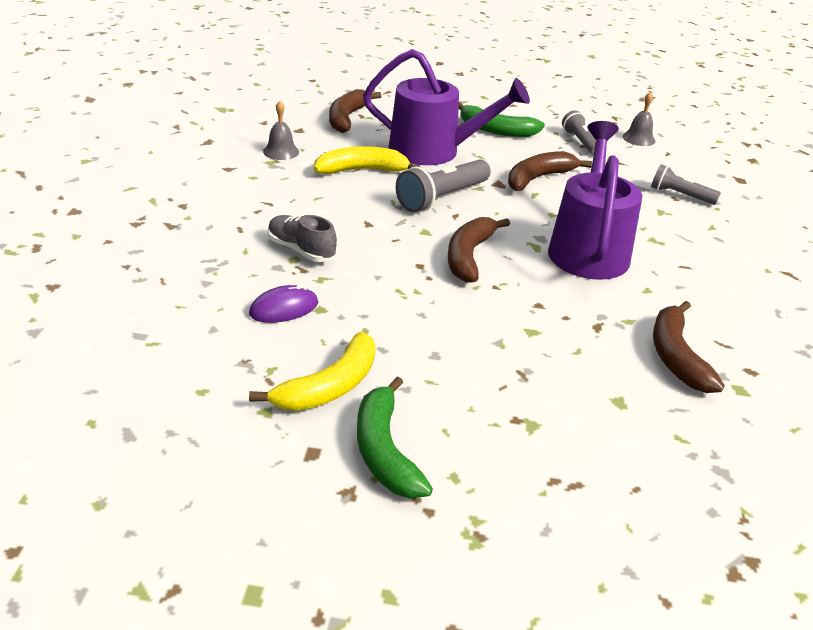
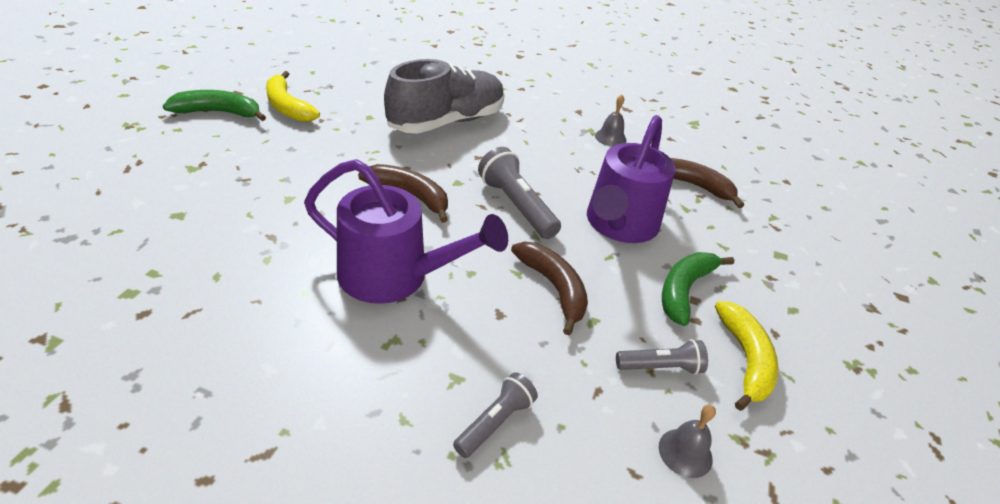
camera: 100 degrees right, 5 degrees up
purple mouse [249,284,318,323] -> none
grey shoe [268,215,337,262] -> grey shoe [384,59,505,134], size x2.06
yellow banana [314,146,420,174] -> yellow banana moved to [715,301,778,411]
brown banana [653,301,725,393] -> none

